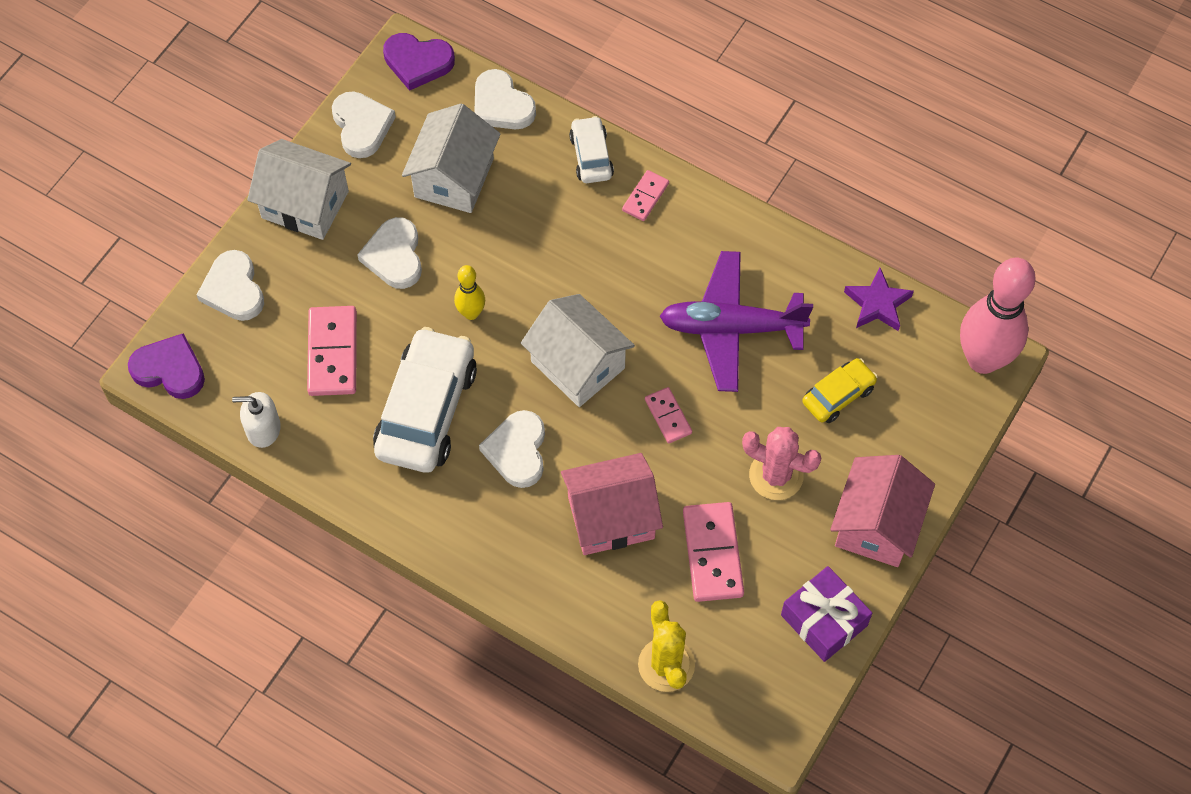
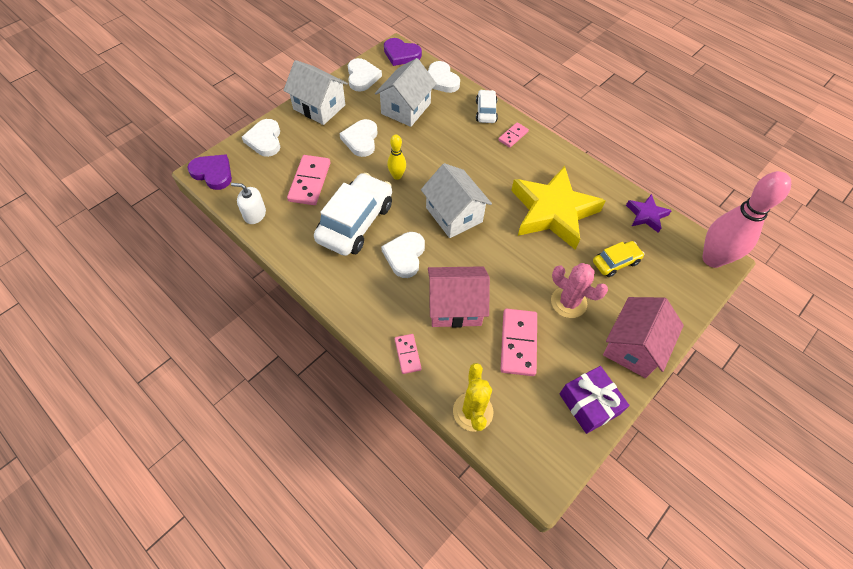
camera: 10 degrees right, 5 degrees down
pink domino [645,387,692,443] -> pink domino moved to [395,334,422,374]
purple plane [660,251,813,392] -> yellow star [511,166,606,250]

